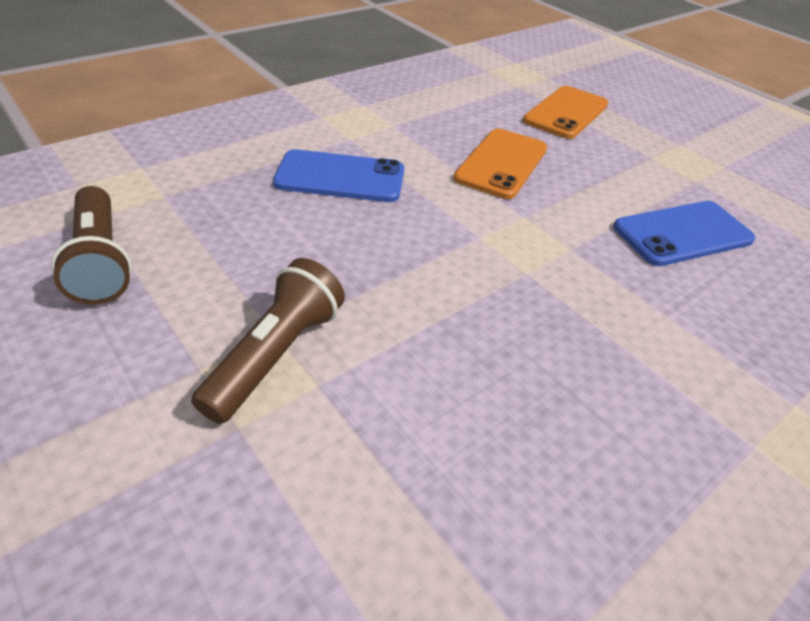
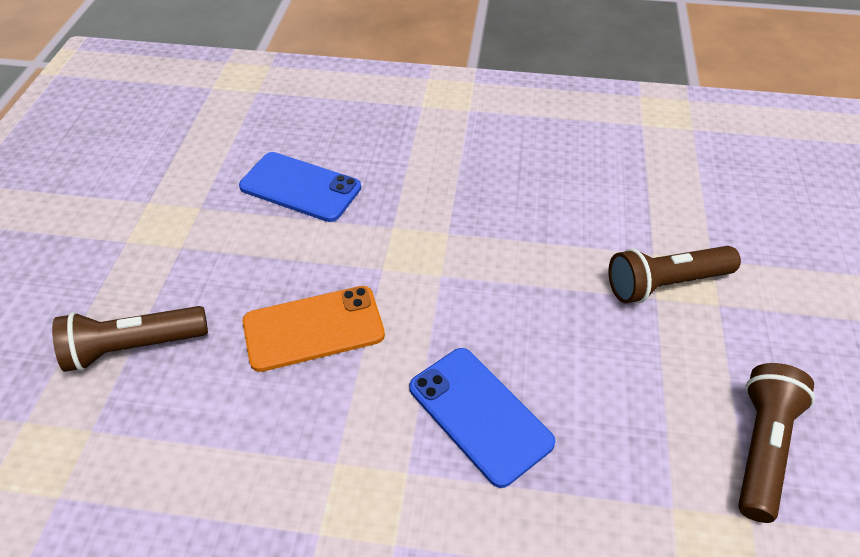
camera: 130 degrees left, 5 degrees up
orange phone [523,86,608,139] -> brown flashlight [52,306,208,372]

